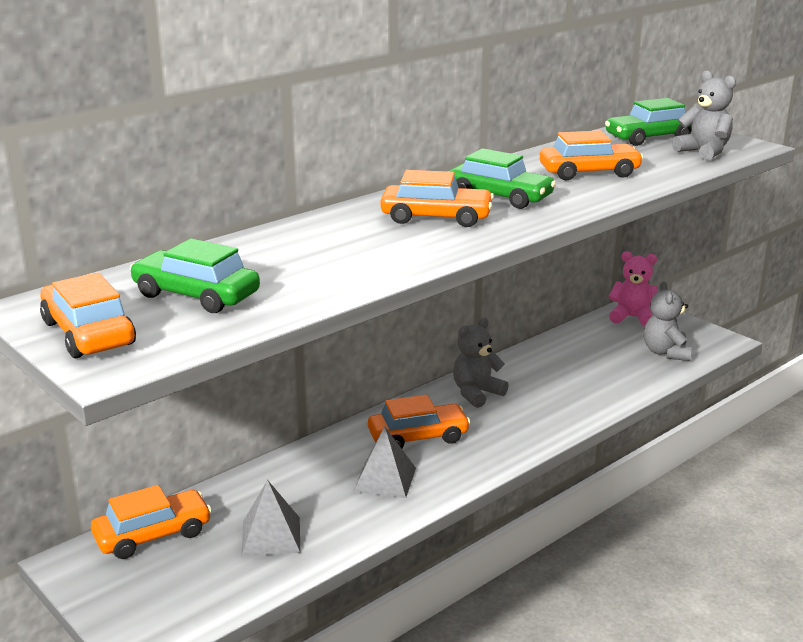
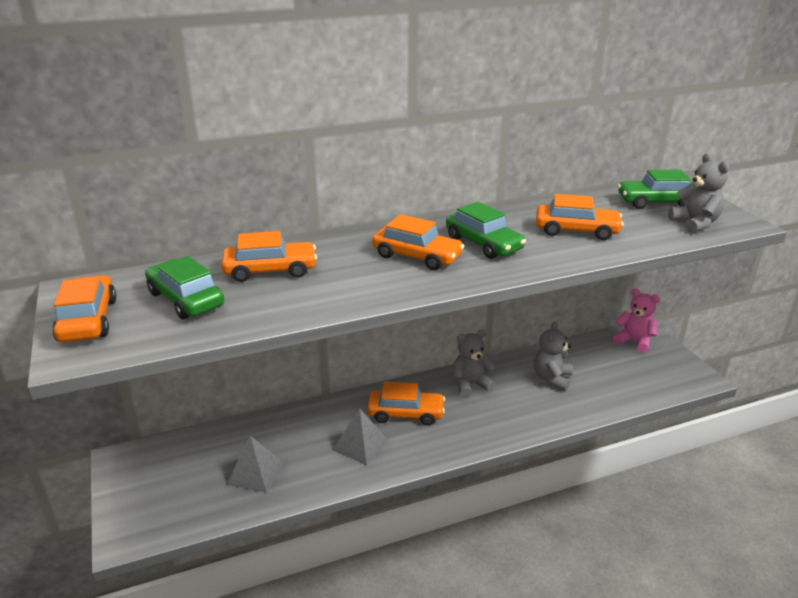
camera: 20 degrees right, 5 degrees up
orange car [91,485,212,559] -> orange car moved to [221,231,317,282]
grey teddy bear [644,281,692,361] -> grey teddy bear moved to [534,322,573,391]

